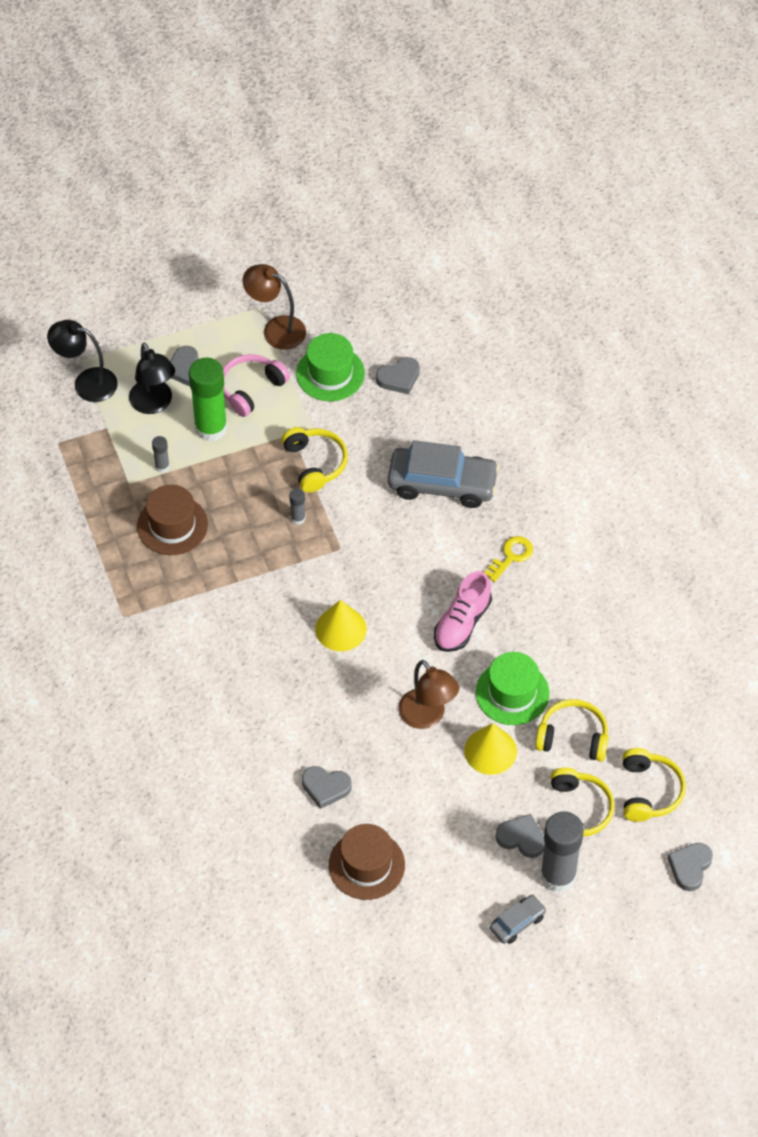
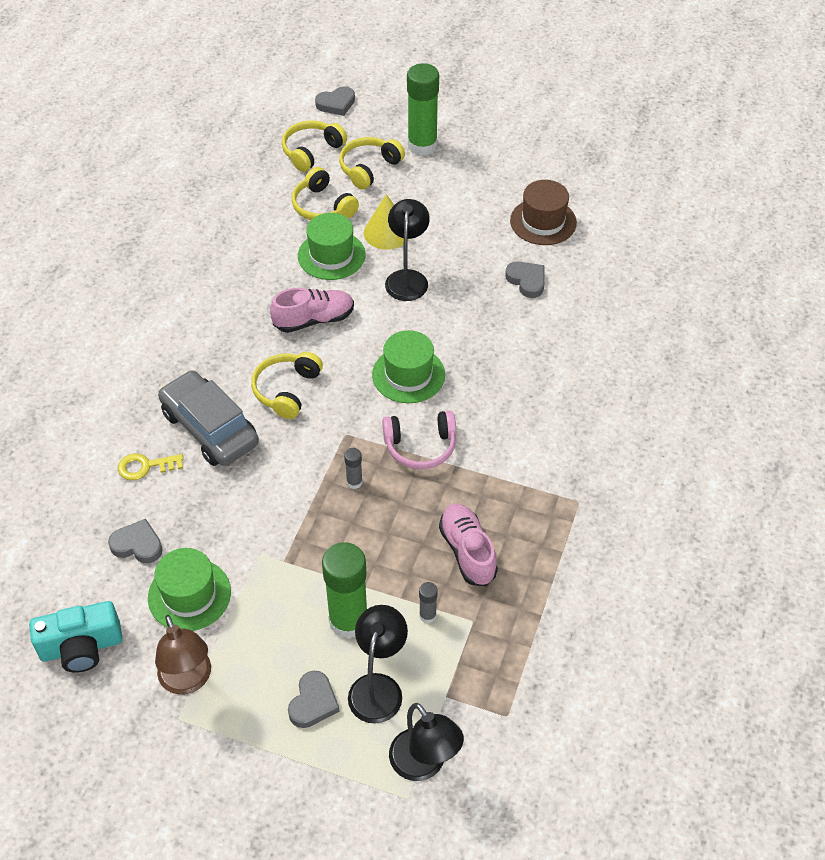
camera: 140 degrees left, 5 degrees down
brown hat [137,485,208,555] -> pink shoe [439,503,498,586]
pink headphones [223,354,290,417] -> pink headphones moved to [382,411,456,469]
yellow headphones [281,427,348,493] -> yellow headphones moved to [251,352,323,419]
yellow cone [315,600,367,651] -> green hat [372,330,445,403]
brown lamp [398,660,459,729] -> black lamp [385,199,430,301]
yellow key [484,536,533,582] -> yellow key moved to [118,453,184,480]
grey car [490,895,547,944] -> none
grey heart [496,814,545,858] -> none
grey glue stick [540,811,584,892] -> green glue stick [407,63,439,156]
none -> turquoise camera [29,601,122,673]

